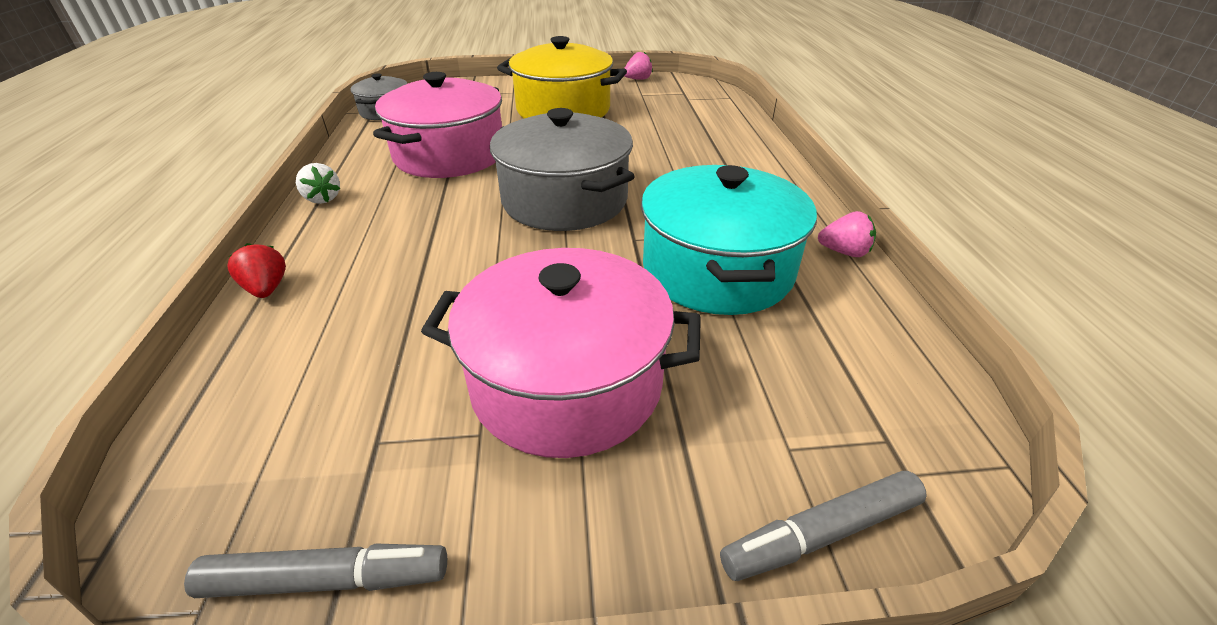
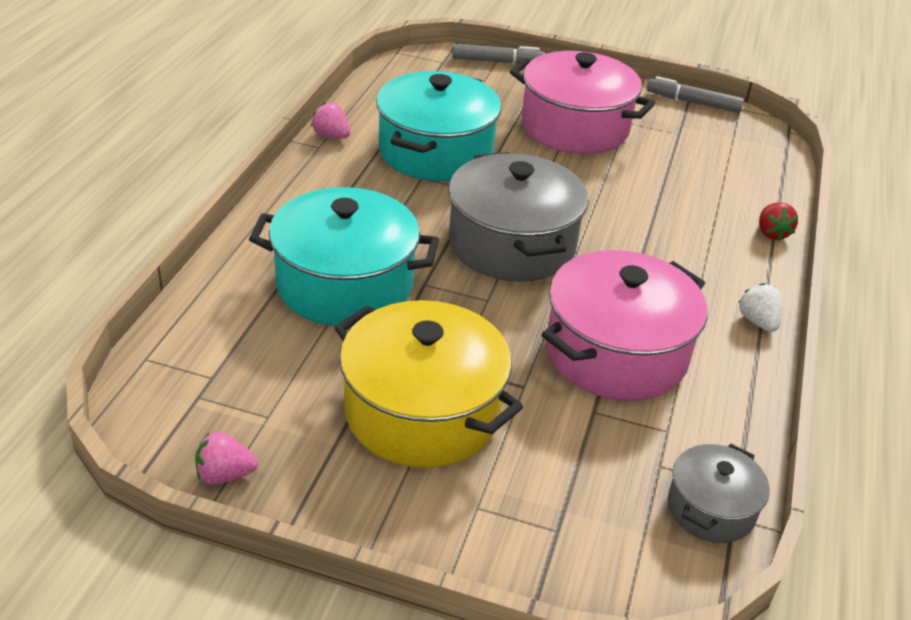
camera: 160 degrees left, 0 degrees up
none -> turquoise pot [249,187,439,326]

